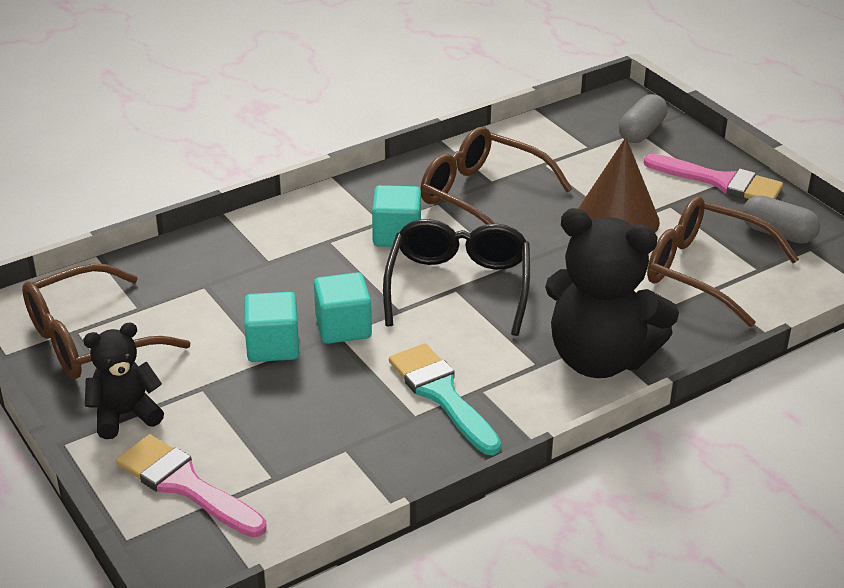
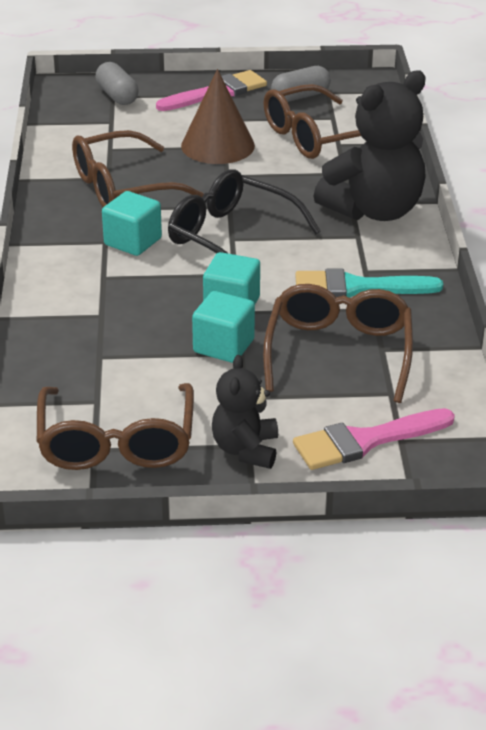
camera: 60 degrees left, 0 degrees up
none -> brown glasses [263,284,413,403]

